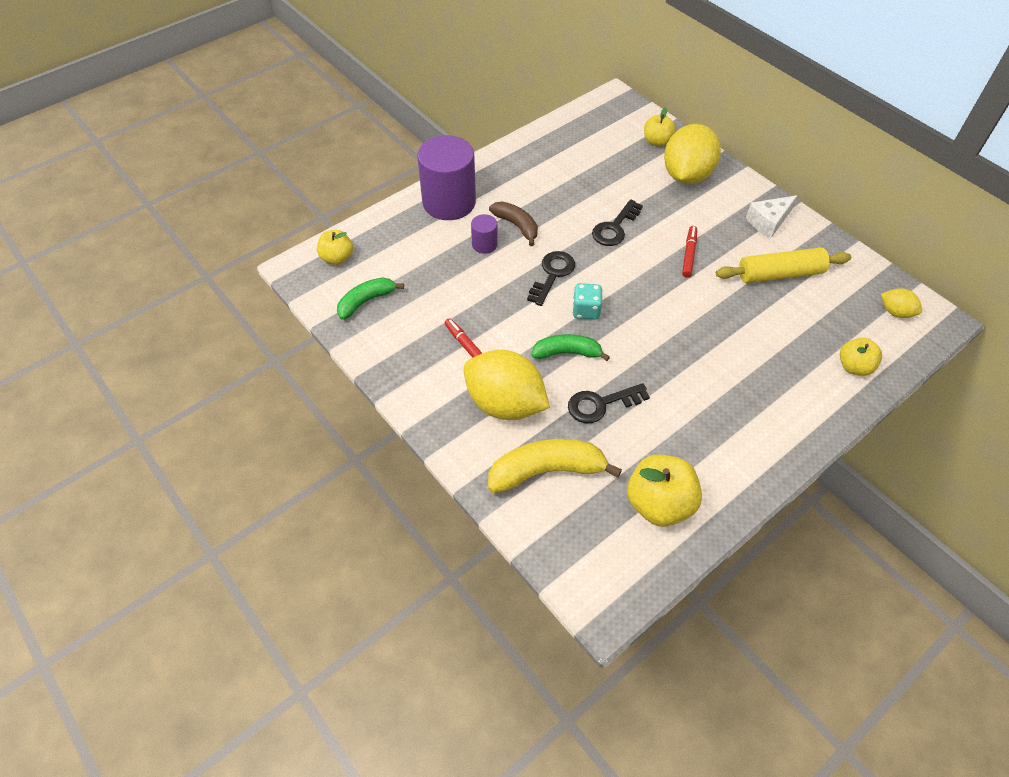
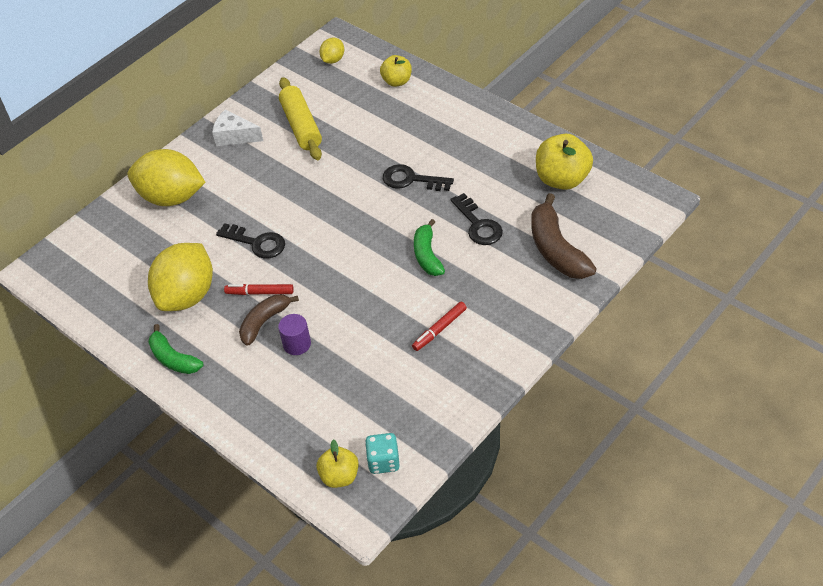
camera: 95 degrees left, 5 degrees down
green banana [337,277,404,320] -> green banana moved to [148,324,203,374]
purple cylinder [417,135,476,220] -> none
yellow lemon [463,350,550,420] -> yellow lemon moved to [148,243,213,311]
yellow banana [488,439,622,493] -> brown banana [531,193,597,279]
black key [527,251,575,306] -> black key moved to [383,164,454,191]
turquoise dice [572,283,602,319] -> turquoise dice moved to [365,433,400,474]
yellow apple [644,107,676,147] -> none
red marker [682,226,697,277] -> red marker moved to [224,284,294,295]
white cheese [746,195,797,238] -> white cheese turned 150 degrees clockwise [212,109,263,146]

